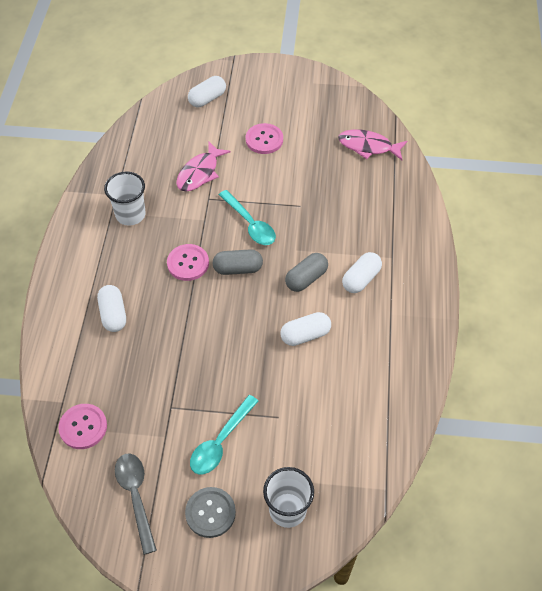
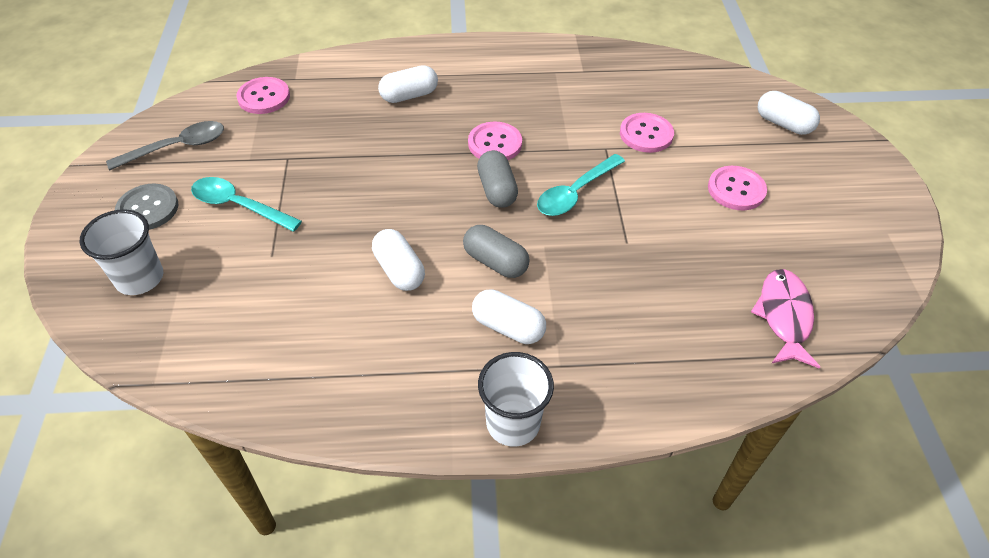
camera: 80 degrees right, 5 degrees down
white cup [104,172,146,226] -> white cup moved to [478,352,554,447]
pink fish [176,141,230,192] -> pink button [620,113,674,153]

